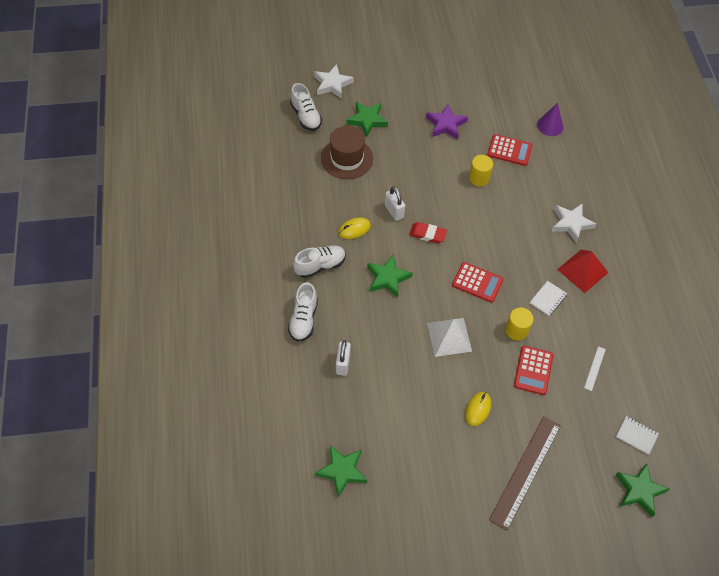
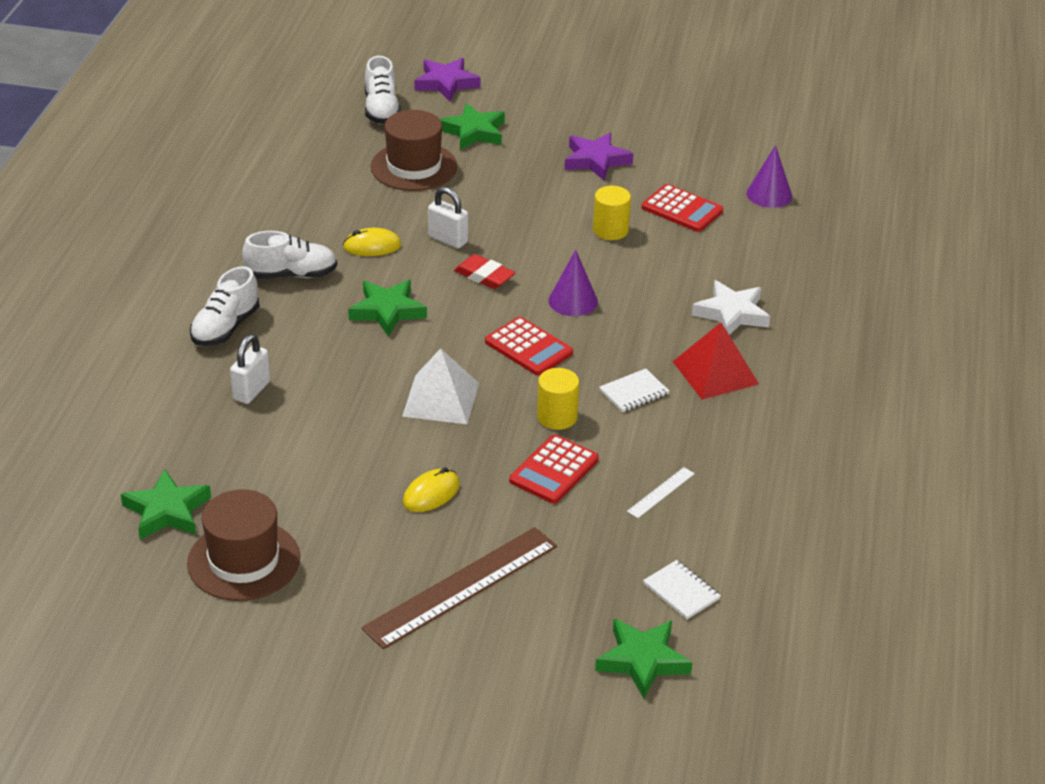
camera: 20 degrees right, 20 degrees down
white star [314,64,354,99] -> purple star [414,58,481,101]
white padlock [385,186,405,221] -> white padlock turned 45 degrees counterclockwise [428,187,468,249]
none -> brown hat [187,489,300,601]
none -> purple cone [549,250,598,316]

